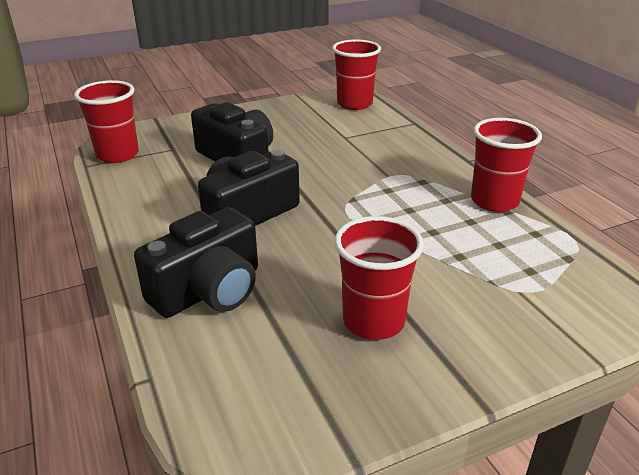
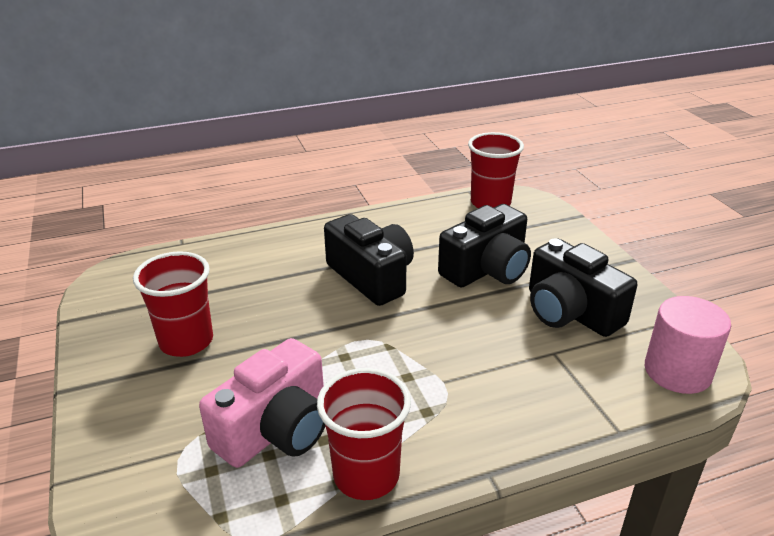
camera: 95 degrees right, 0 degrees up
black camera [134,207,258,318] -> black camera moved to [529,238,637,337]
red cup [332,40,381,110] -> pink cylinder [645,296,731,394]
none -> pink camera [199,338,325,468]

